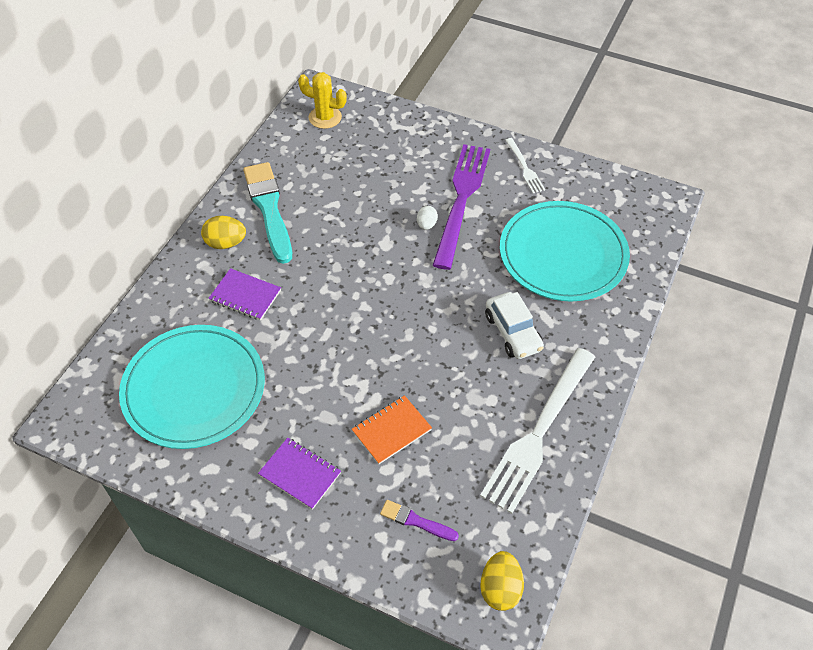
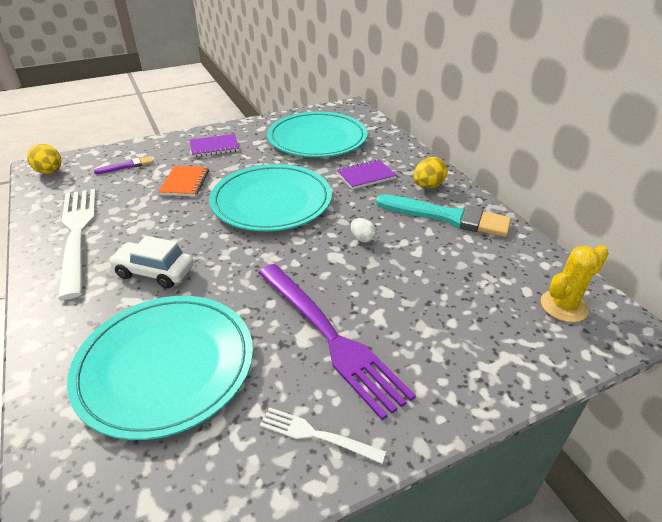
camera: 130 degrees right, 15 degrees down
white egg [417,206,438,230] -> white egg moved to [351,218,376,243]
none -> turquoise plate [209,164,332,231]

